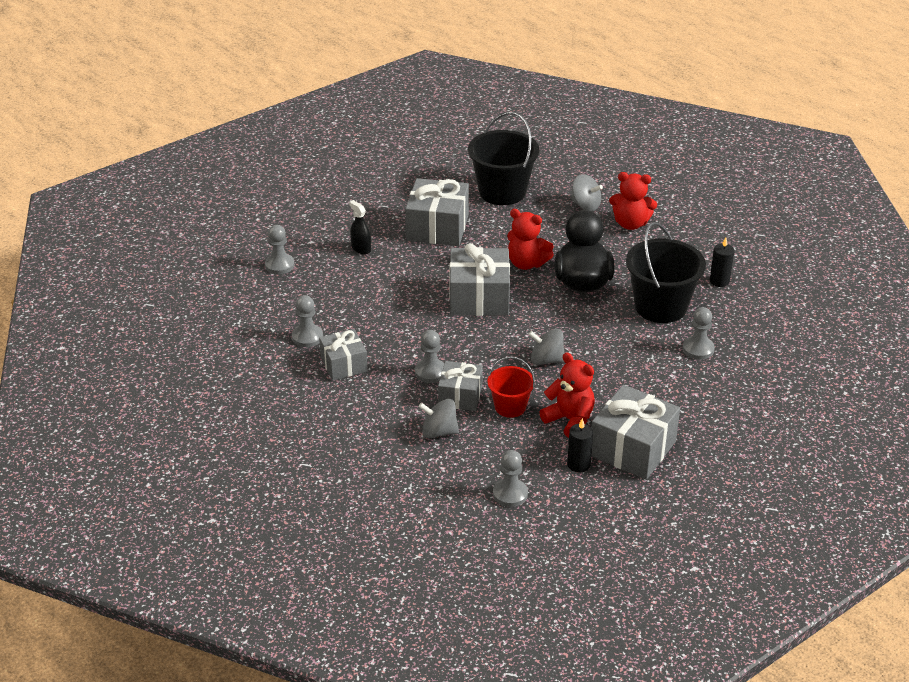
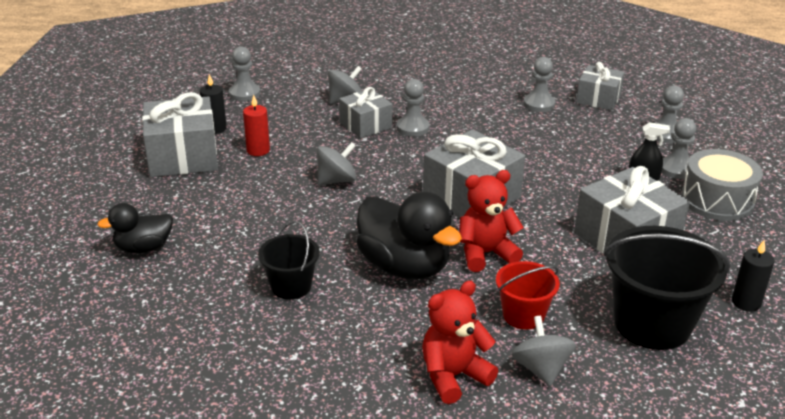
camera: 135 degrees right, 5 degrees down
grey gift [319,329,368,380] -> grey gift moved to [576,62,625,111]
red bucket [487,356,535,418] -> red bucket moved to [496,261,560,329]
red teddy bear [539,352,595,438] -> red candle [243,95,270,156]
grey spinning top [571,174,603,211] -> grey spinning top turned 90 degrees clockwise [511,316,576,387]
black bucket [626,222,706,323] -> black bucket [258,221,320,300], size x0.56
grey pawn [683,307,715,360] -> grey pawn moved to [662,118,696,179]
black candle [710,237,734,287] -> black candle moved to [732,240,775,312]
none -> black duck [97,203,173,253]
none -> grey drum [681,149,763,221]

